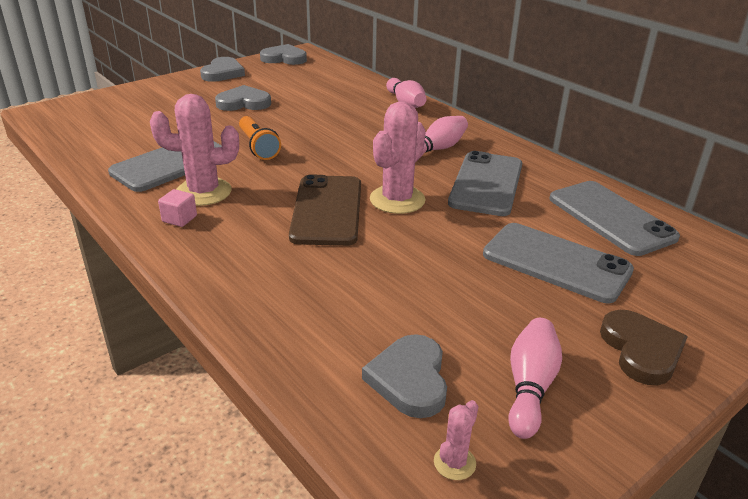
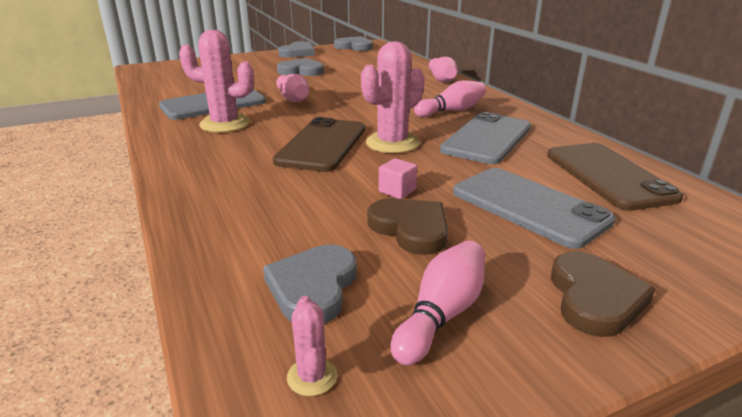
camera: 15 degrees right, 5 degrees down
pink cube [158,189,197,227] -> pink cube moved to [379,158,417,199]
orange flashlight [239,116,281,160] -> pink bowling pin [276,74,309,102]
pink cactus [434,400,479,480] -> pink cactus turned 60 degrees counterclockwise [287,296,337,396]
grey phone [549,181,680,256] -> brown phone [547,143,683,211]
none -> brown heart [367,198,448,255]

